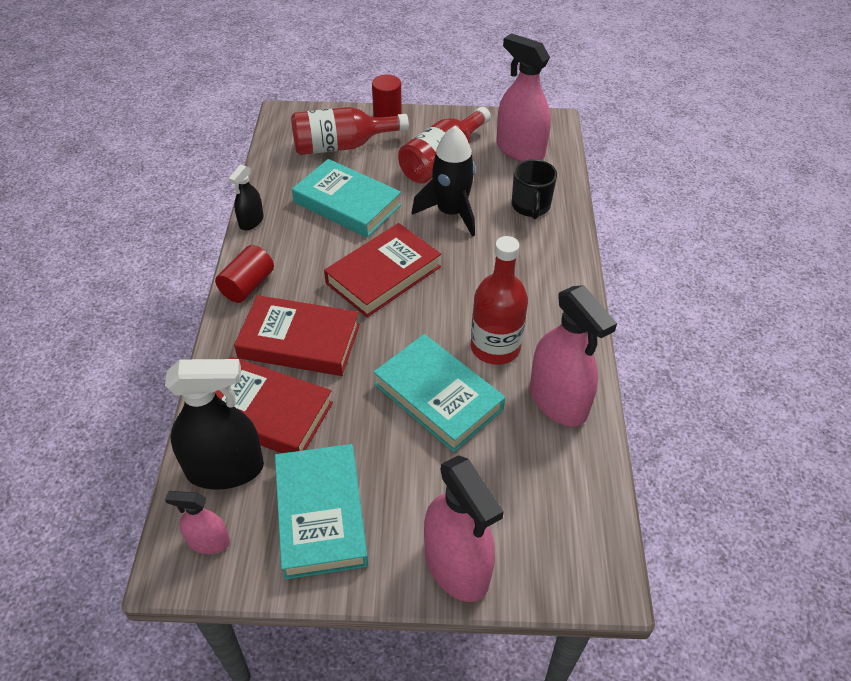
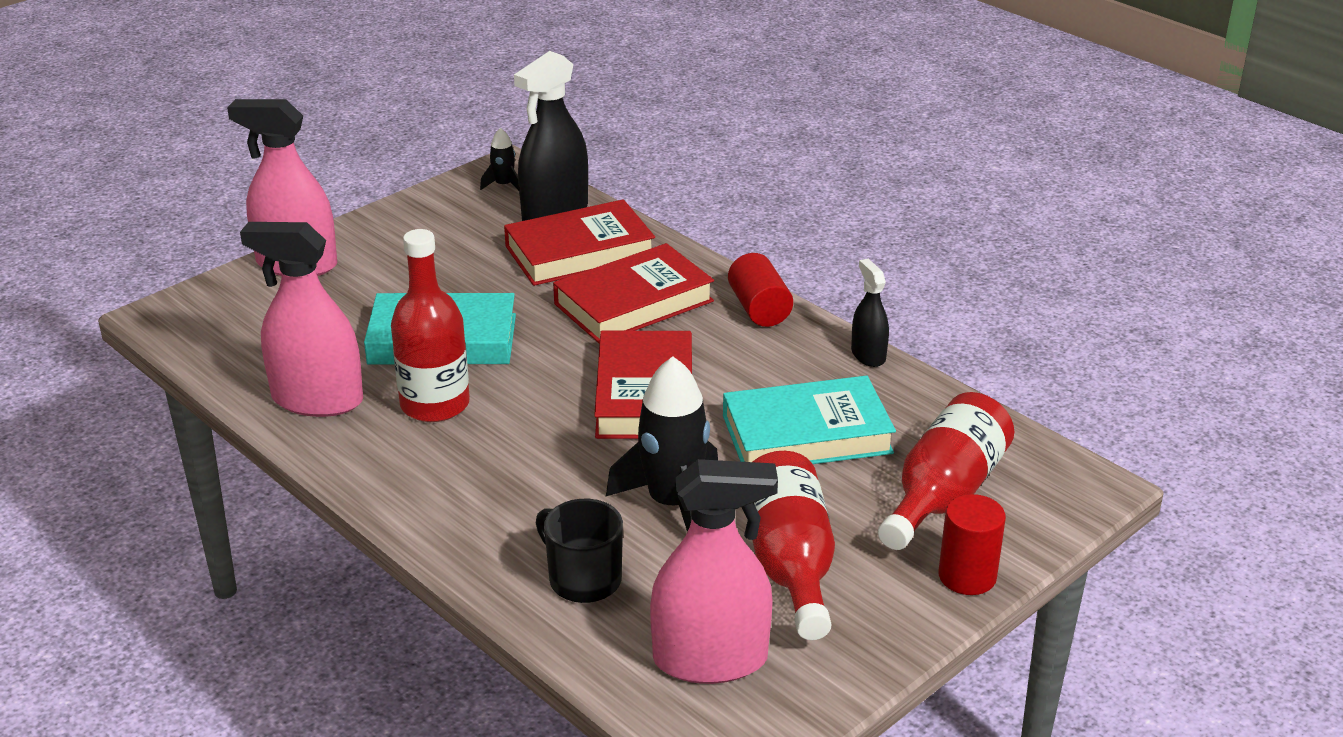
camera: 135 degrees right, 15 degrees down
pink spray bottle [165,491,230,554] -> black rocket [480,128,519,191]
turquoise book [275,444,368,579] -> none

